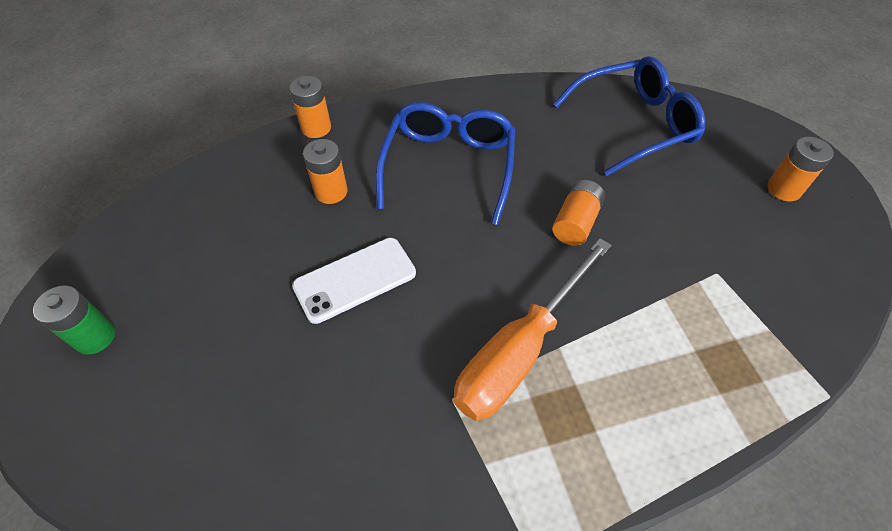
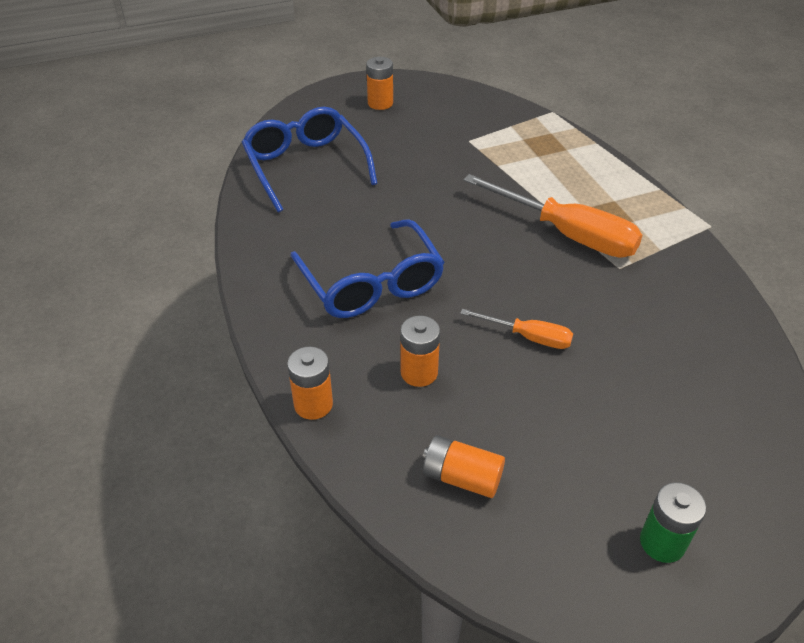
camera: 95 degrees left, 10 degrees down
white phone [292,238,416,324] -> orange screwdriver [460,309,573,349]
blue glasses [375,102,515,225] -> blue glasses turned 120 degrees counterclockwise [290,219,445,318]
orange battery [552,180,605,246] -> orange battery moved to [422,435,505,498]

